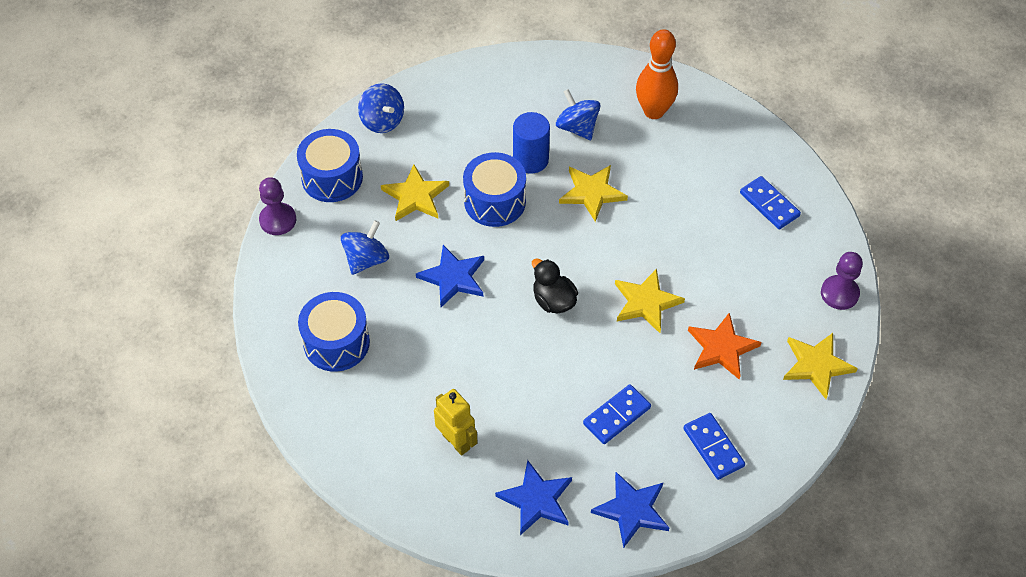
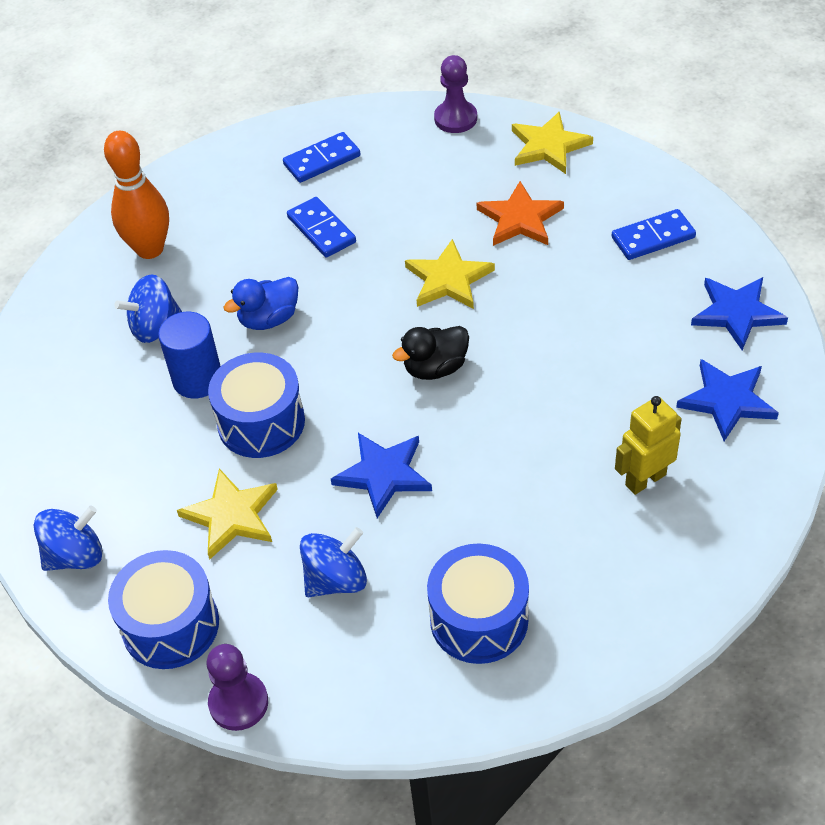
camera: 80 degrees left, 5 degrees down
blue spinning top [341,220,389,275] -> blue spinning top turned 105 degrees clockwise [300,527,367,597]
yellow star [559,165,628,222] -> blue duck [224,277,298,330]
blue domino [583,384,651,444] -> blue domino moved to [287,197,356,257]

